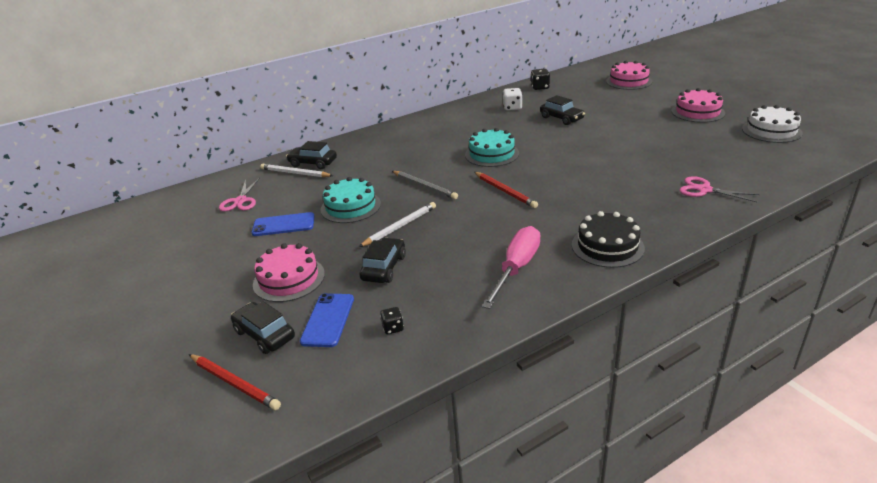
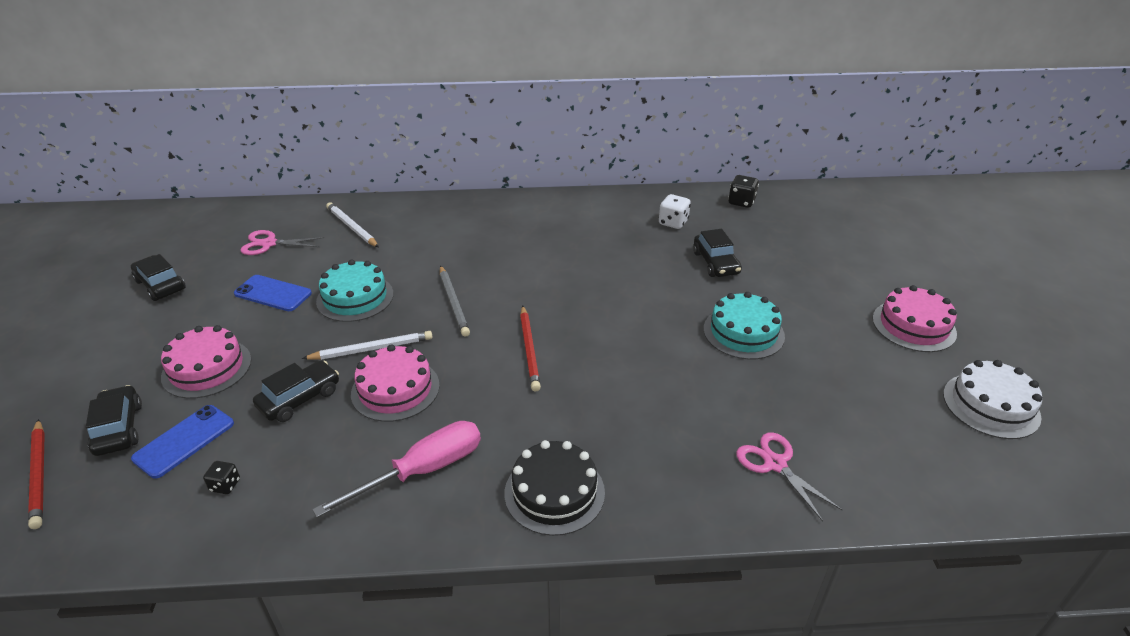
camera: 25 degrees right, 5 degrees up
pink scissors [219,178,260,211] -> pink scissors turned 60 degrees clockwise [240,230,324,255]
black car [286,141,337,169] -> black car moved to [131,254,186,301]
turquoise cake [465,128,519,167] -> turquoise cake moved to [704,292,785,360]
pink cake [606,61,652,90] -> pink cake moved to [351,344,440,422]

